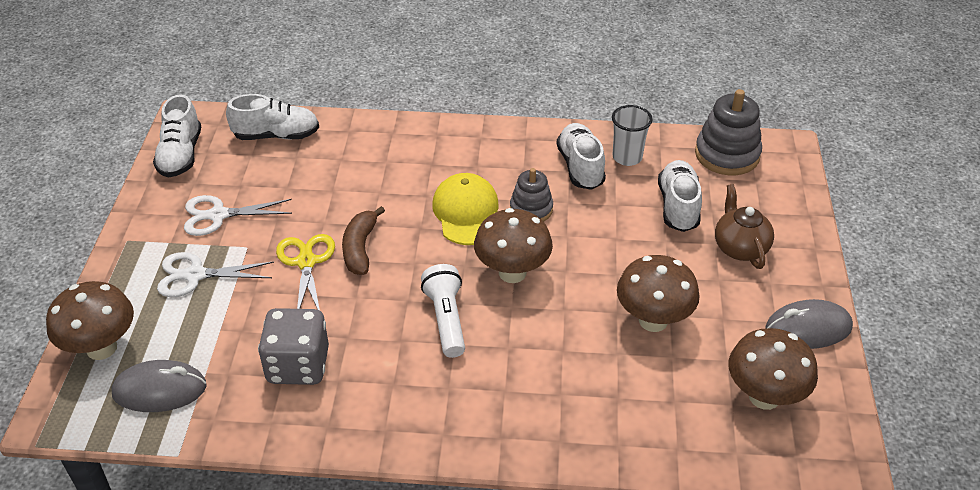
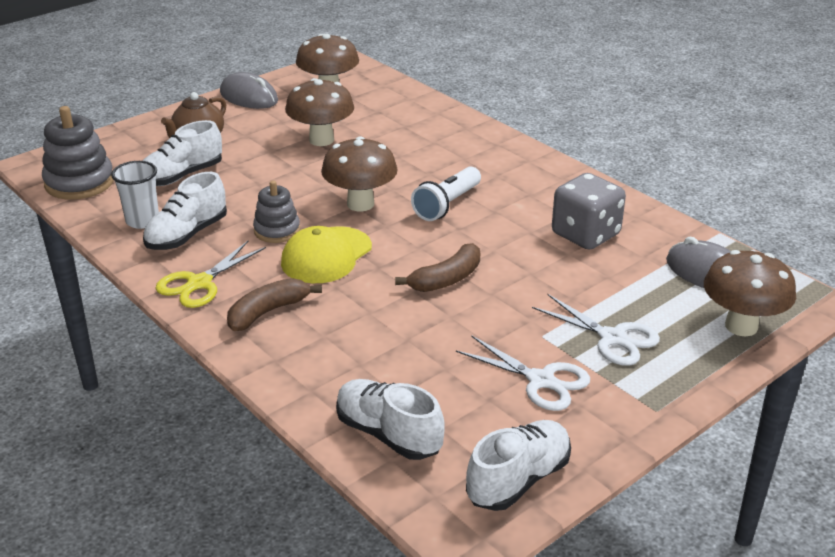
camera: 135 degrees left, 10 degrees down
yellow scissors [276,234,335,310] -> yellow scissors moved to [155,241,266,308]
none -> brown banana [227,278,322,331]

